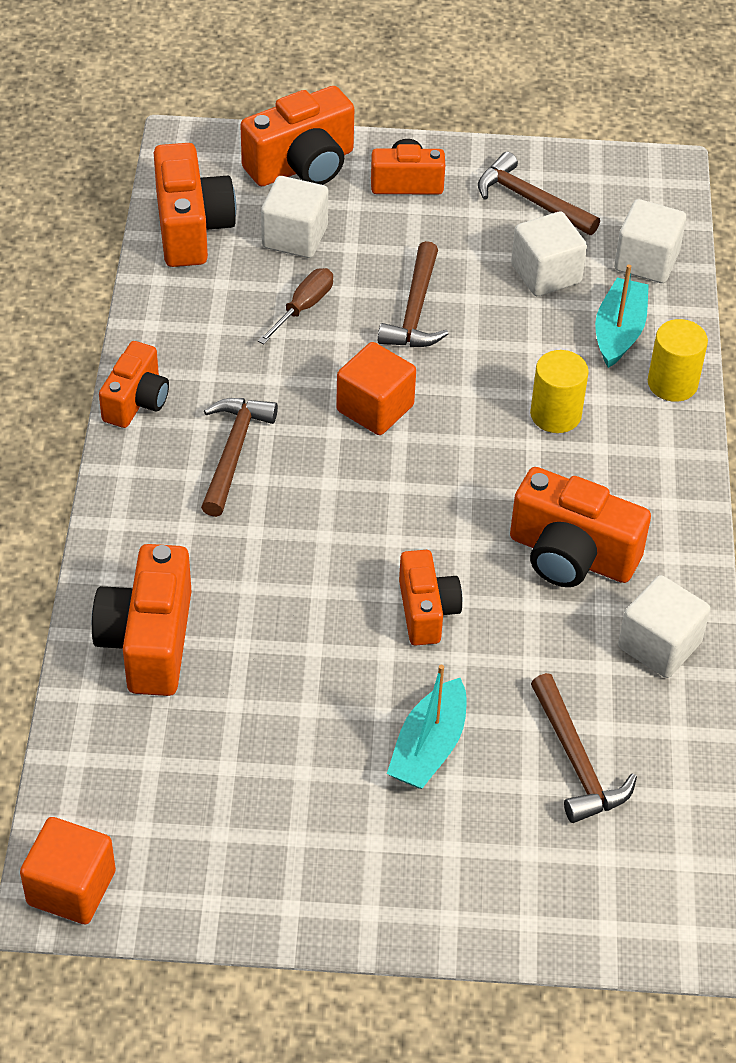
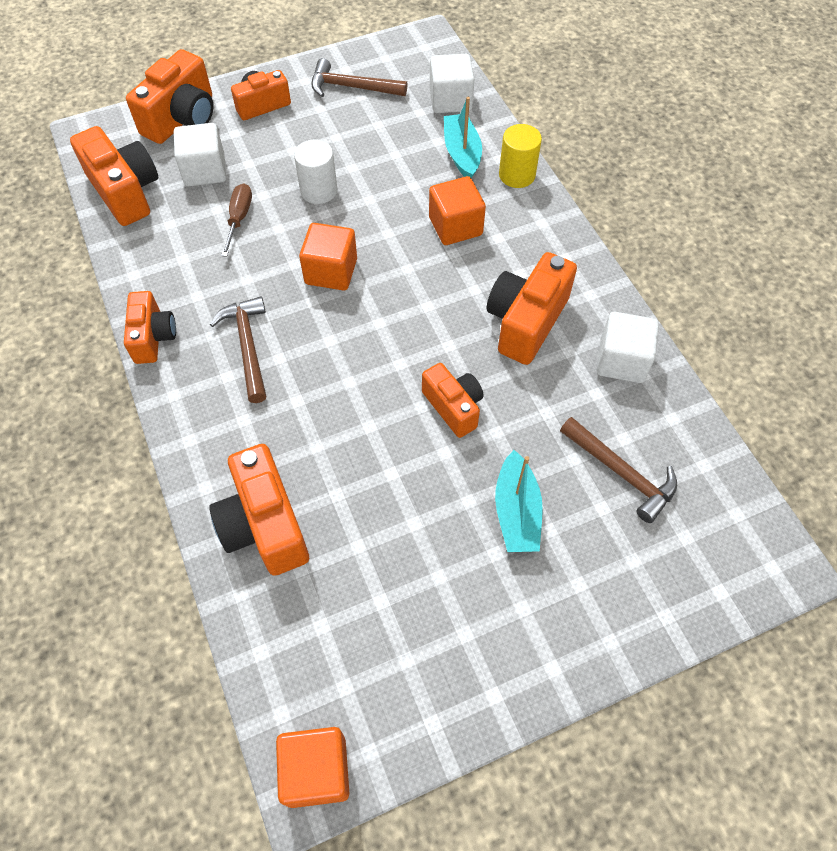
camera: 25 degrees left, 10 degrees up
brown hammer [378,241,448,347] -> white cylinder [294,140,337,204]
orange camera [510,467,651,587] -> orange camera turned 120 degrees clockwise [487,252,577,365]
white cube [511,211,587,296] -> none
yellow cylinder [530,350,589,433] -> orange cube [429,176,486,245]

